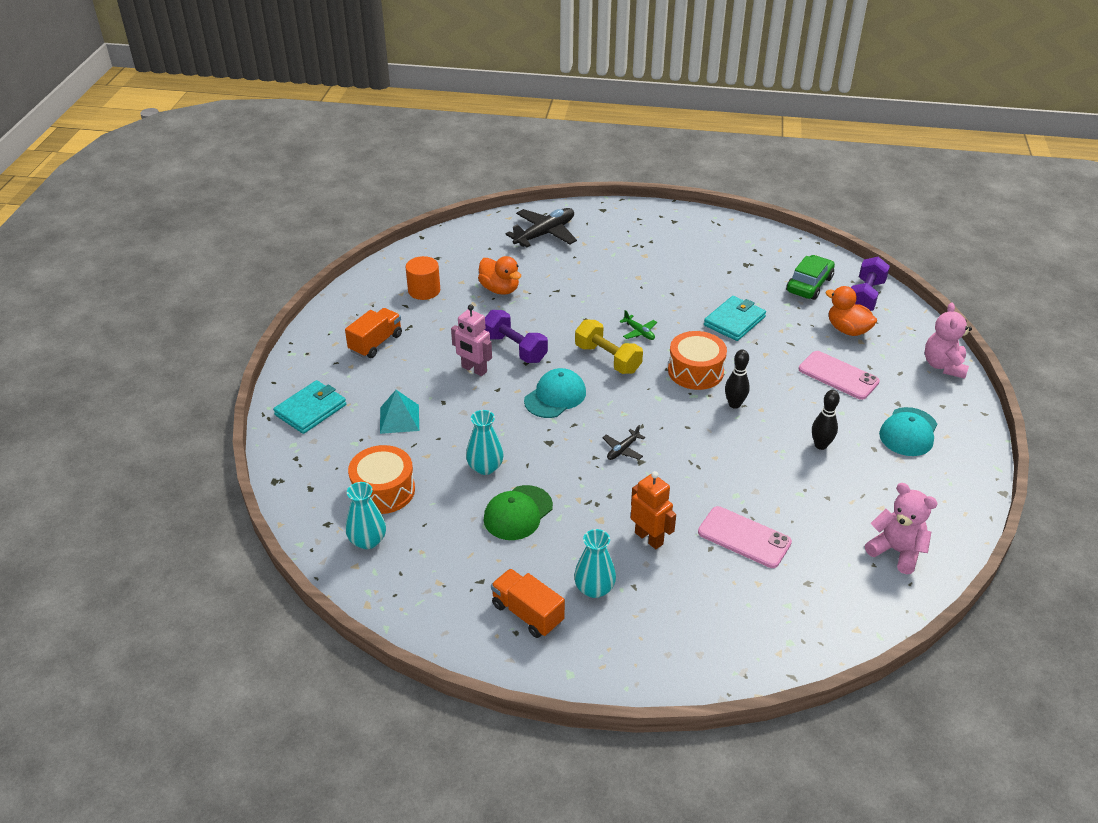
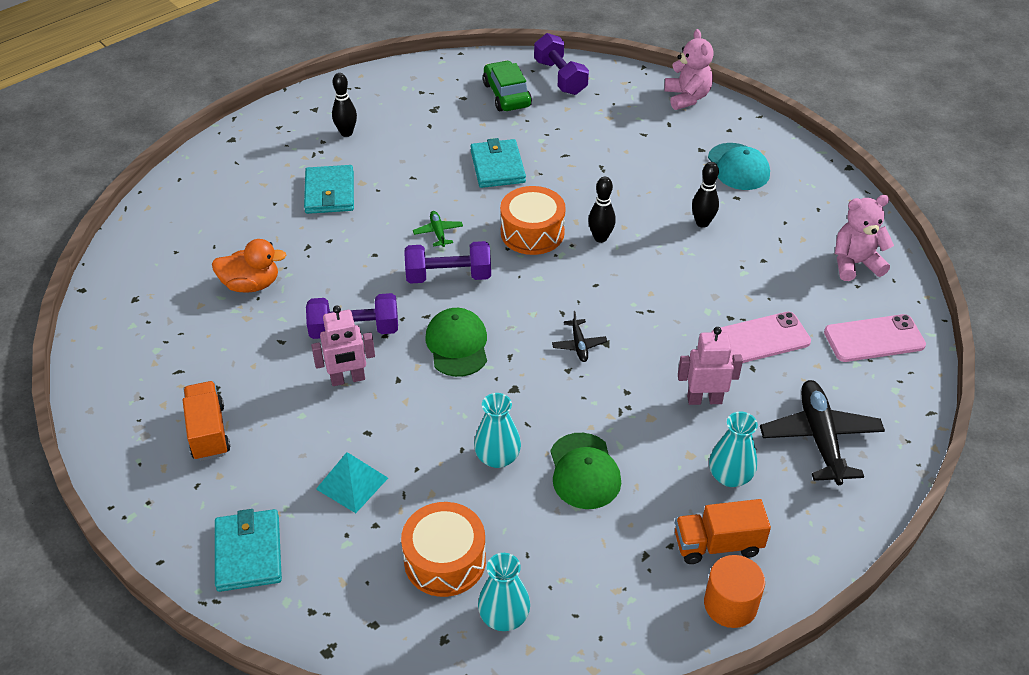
camera: 50 degrees left, 5 degrees up
orange cylinder [405,256,440,300] -> orange cylinder moved to [704,555,765,628]
black plane [506,208,577,247] -> black plane moved to [760,380,885,485]
turquoise cap [524,368,586,418] -> green cap [425,308,487,377]
yellow dumbbell [575,319,643,374] -> purple dumbbell [404,241,491,284]
green plane [619,310,657,340] -> green plane turned 105 degrees counterclockwise [413,211,463,247]
orange robot [631,471,676,549] -> pink robot [678,327,743,405]
pink phone [799,351,880,400] -> pink phone moved to [824,314,926,362]
orange duck [825,286,877,336] -> none
pink teddy bear [925,303,972,379] -> pink teddy bear turned 150 degrees counterclockwise [664,29,714,110]
none -> turquoise wallet [304,165,354,214]
none -> black bowling pin [332,73,357,137]

